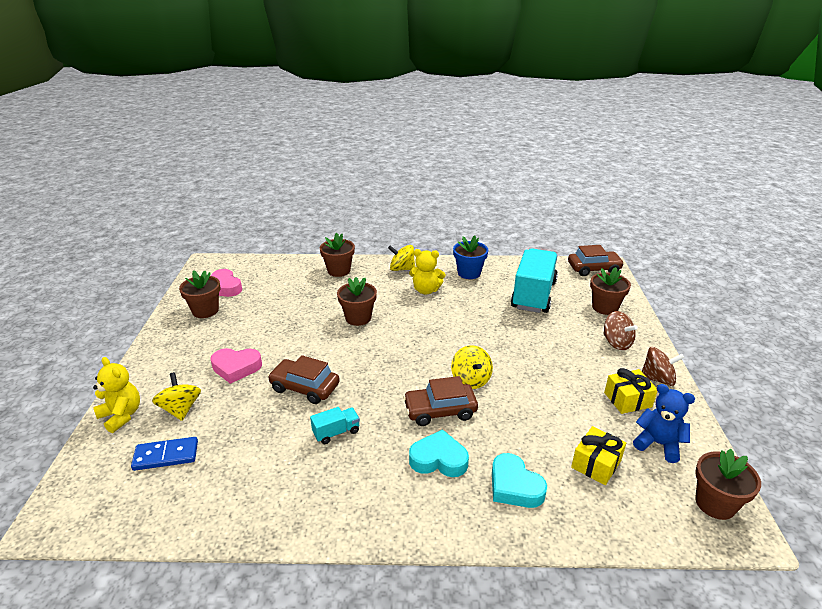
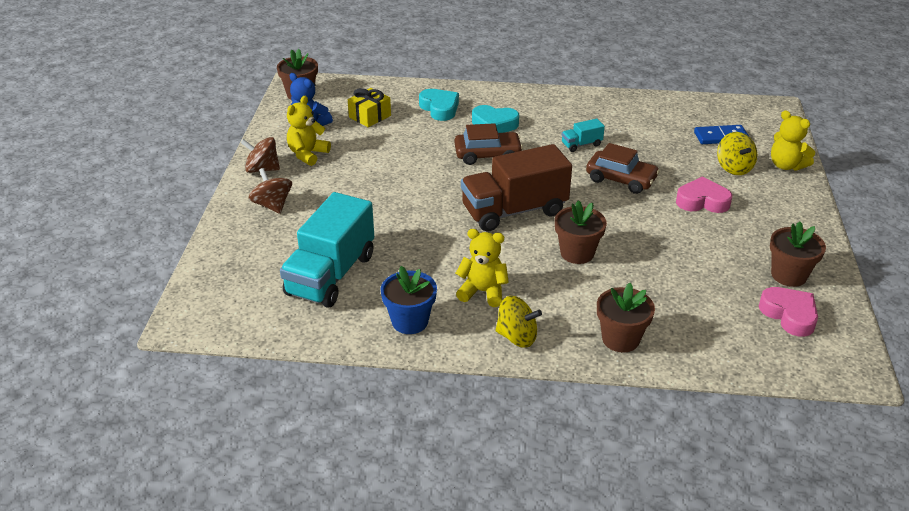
camera: 175 degrees left, 5 degrees up
yellow spinning top [451,345,493,389] -> none
brown car [568,245,624,276] -> none
brown flower pot [590,267,631,315] -> none
yellow gift [604,368,657,414] -> yellow teddy bear [287,96,331,166]
none -> brown truck [461,144,572,232]

